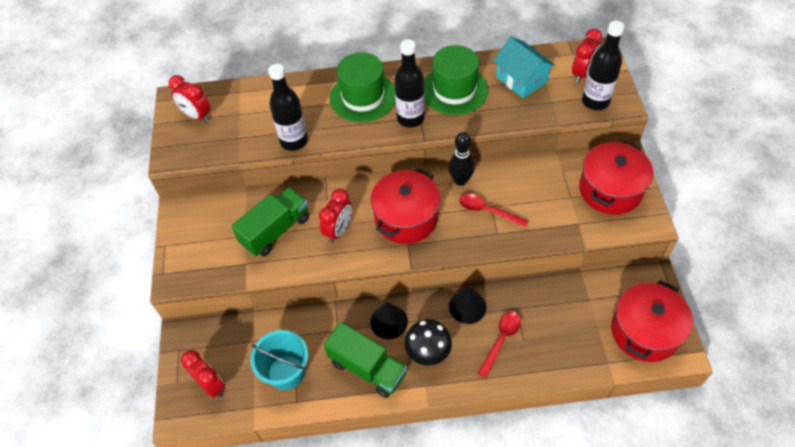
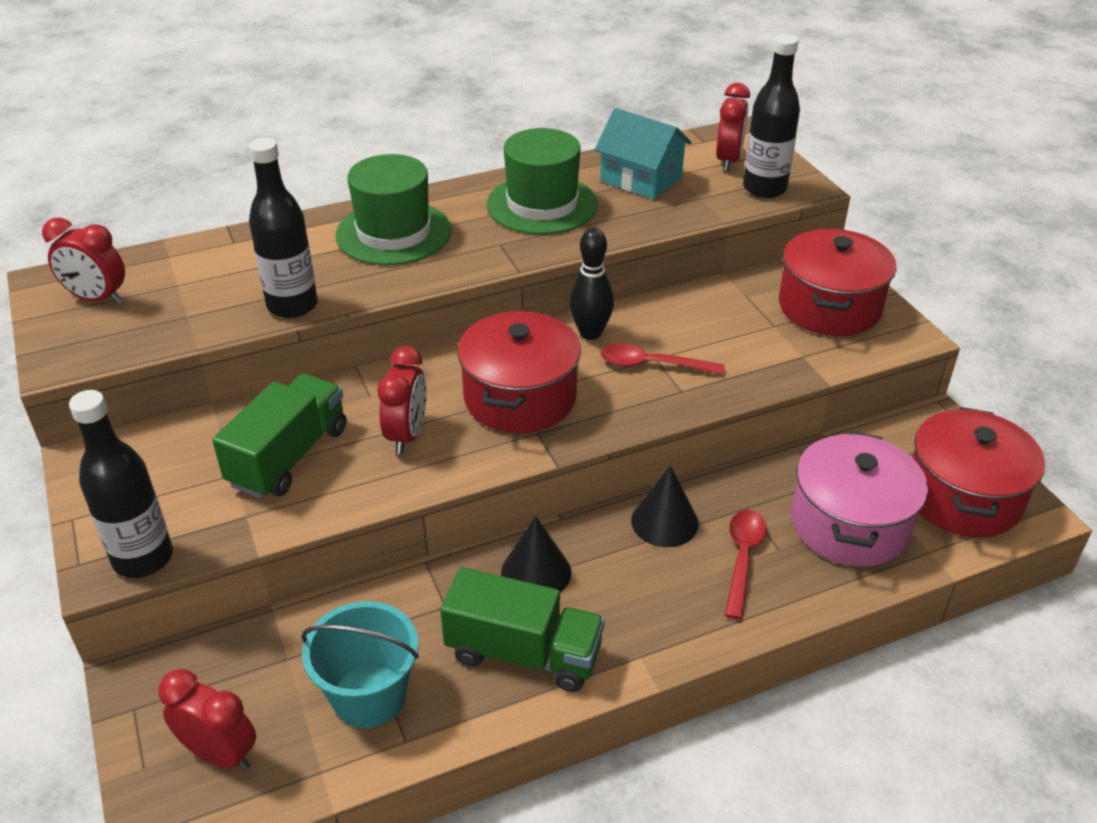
camera: 20 degrees left, 15 degrees down
black bottle [394,39,425,128] -> black bottle moved to [69,390,173,578]
black mushroom [405,319,452,366] -> none
none -> pink pot [791,431,928,567]

